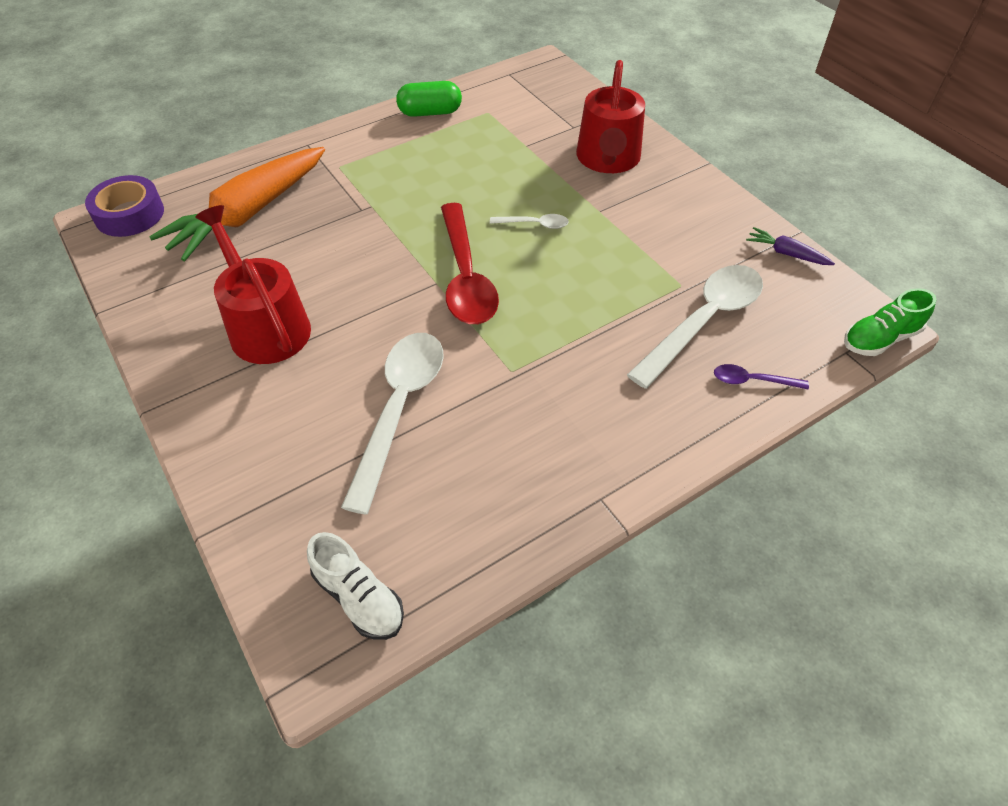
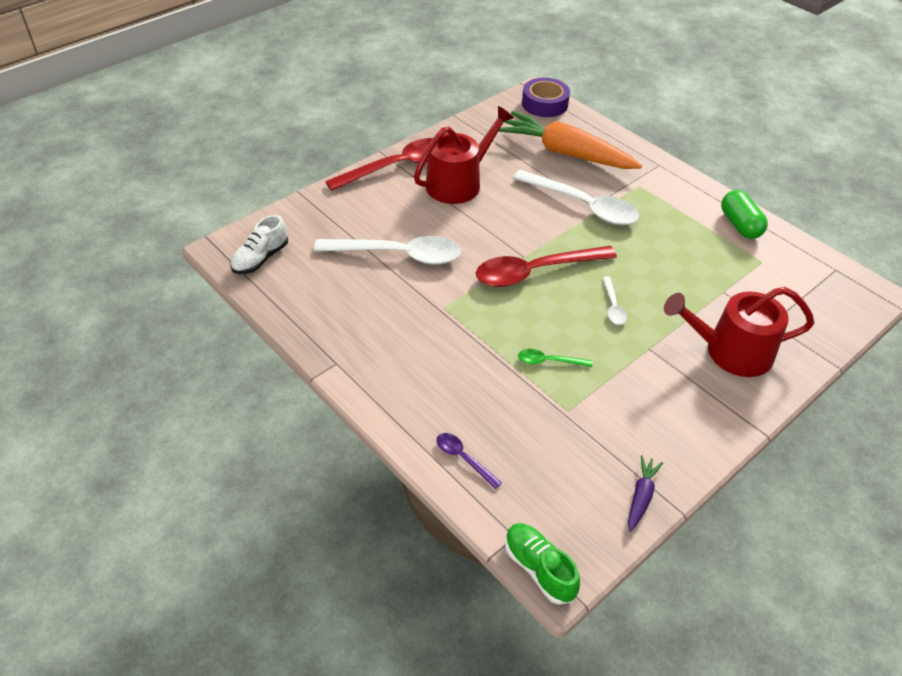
camera: 80 degrees right, 5 degrees down
white spoon [627,265,763,389] -> white spoon moved to [513,170,639,225]
purple spoon [714,364,809,389] -> purple spoon turned 45 degrees counterclockwise [436,433,502,489]
none -> red spoon [325,138,433,191]
none -> green spoon [518,349,592,367]

